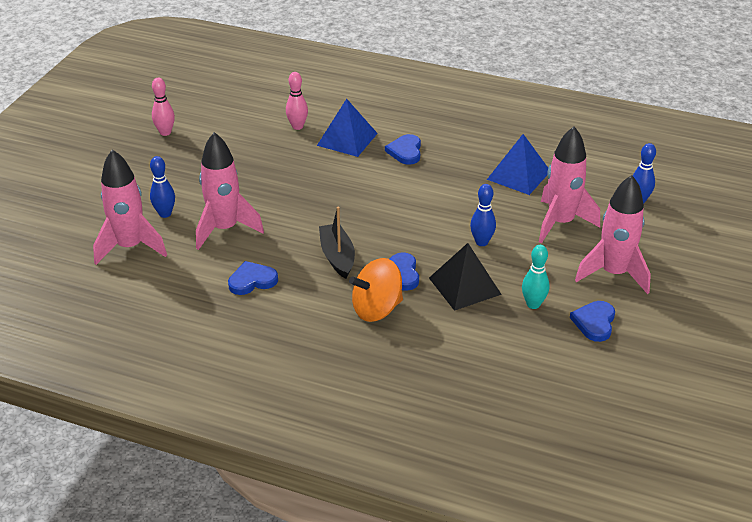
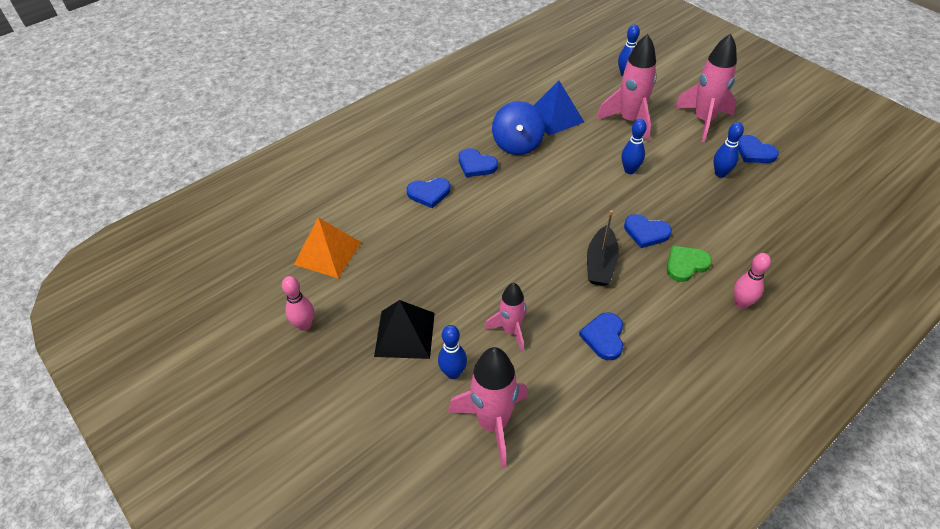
camera: 60 degrees left, 10 degrees up
pink rocket [196,132,264,250] -> pink rocket [485,283,527,352], size x0.62
pink bowling pin [286,72,308,130] -> pink bowling pin moved to [734,253,771,309]
blue pyramid [317,99,378,157] -> blue heart [407,178,450,208]
black boat [319,207,355,279] -> black boat turned 90 degrees counterclockwise [587,210,619,286]
orange spinning top [349,258,403,322] -> green heart [667,246,712,282]
black pyramid [429,243,502,311] -> black pyramid moved to [374,300,435,359]
turquoise bowling pin [522,245,550,309] -> blue bowling pin [714,122,744,178]
none -> orange pyramid [294,217,362,278]
none -> blue spinning top [492,101,545,155]

